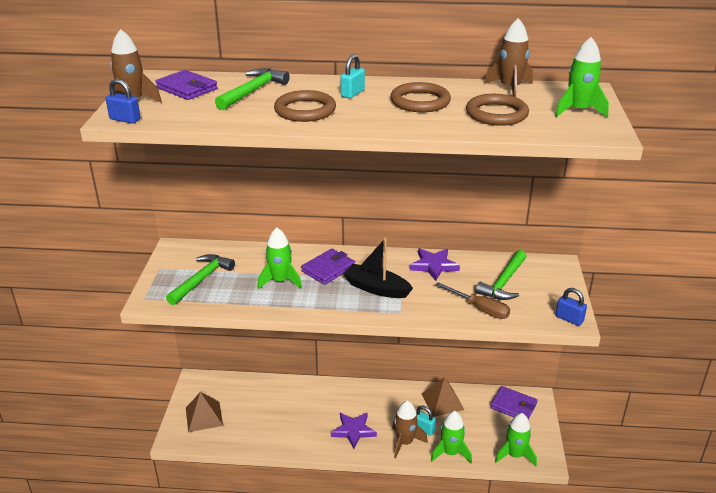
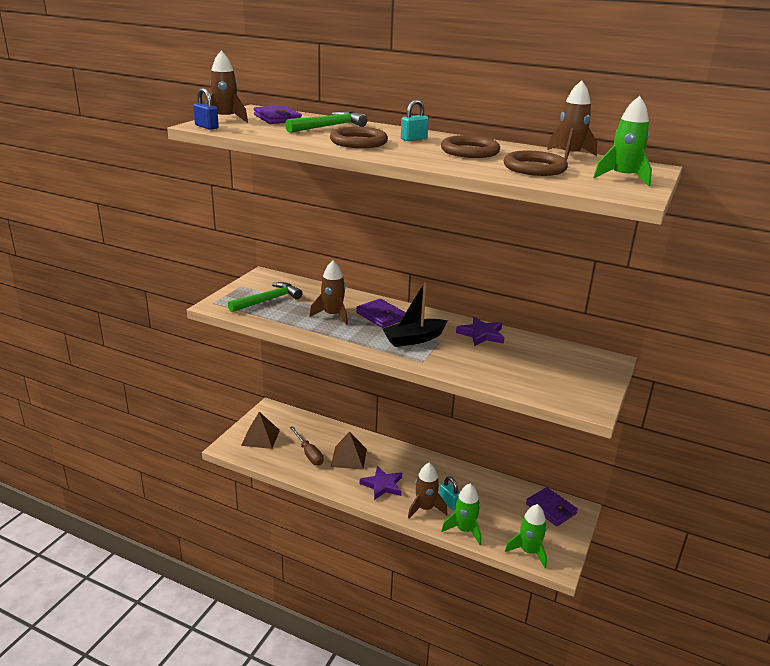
camera: 20 degrees right, 5 degrees down
green rocket [257,227,302,289] -> brown rocket [309,260,348,325]
purple wallet [301,249,355,285] -> purple wallet turned 75 degrees clockwise [356,299,406,328]
black boat [343,238,413,298] -> black boat turned 75 degrees counterclockwise [382,282,448,347]
brown pyramid [422,377,464,417] -> brown pyramid moved to [331,431,367,470]
brown screwdriver [435,282,510,319] -> brown screwdriver moved to [290,426,324,466]
green hammer [475,250,527,300] -> none
blue padlock [556,288,587,326] -> none

